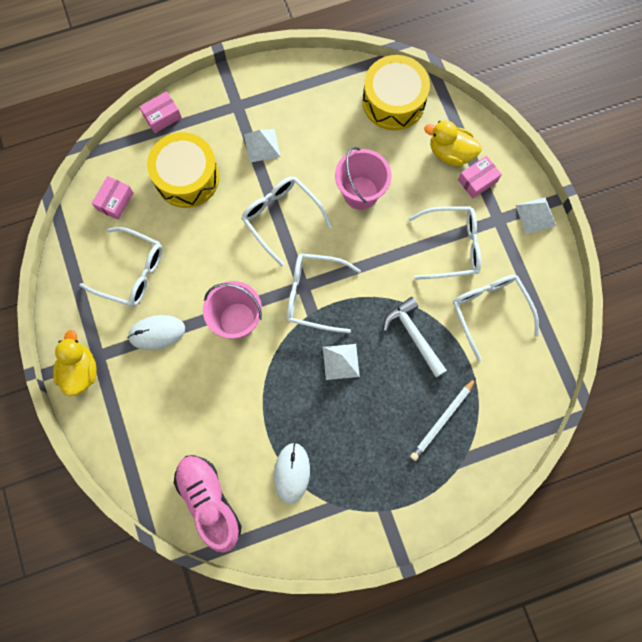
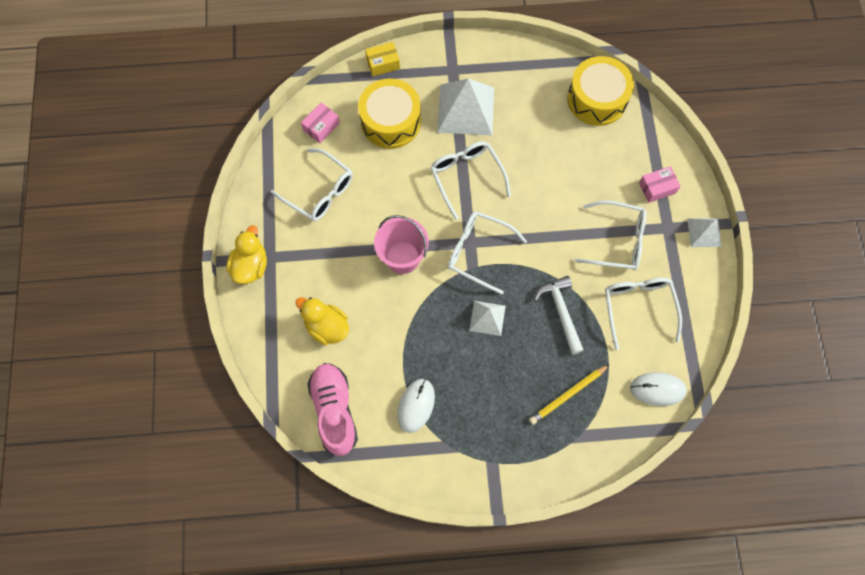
camera: 15 degrees right, 5 degrees down
white mouse [128,315,185,350] -> white mouse moved to [630,372,687,406]
pink box [139,91,182,133] -> yellow box [365,42,400,76]
white pyramid [244,129,280,163] -> white pyramid [437,78,494,136], size x1.86
pink bucket [335,147,391,210] -> none
white pencil [410,378,476,461] -> yellow pencil [529,364,610,425]
yellow duck [424,120,481,167] -> yellow duck moved to [295,297,349,345]

